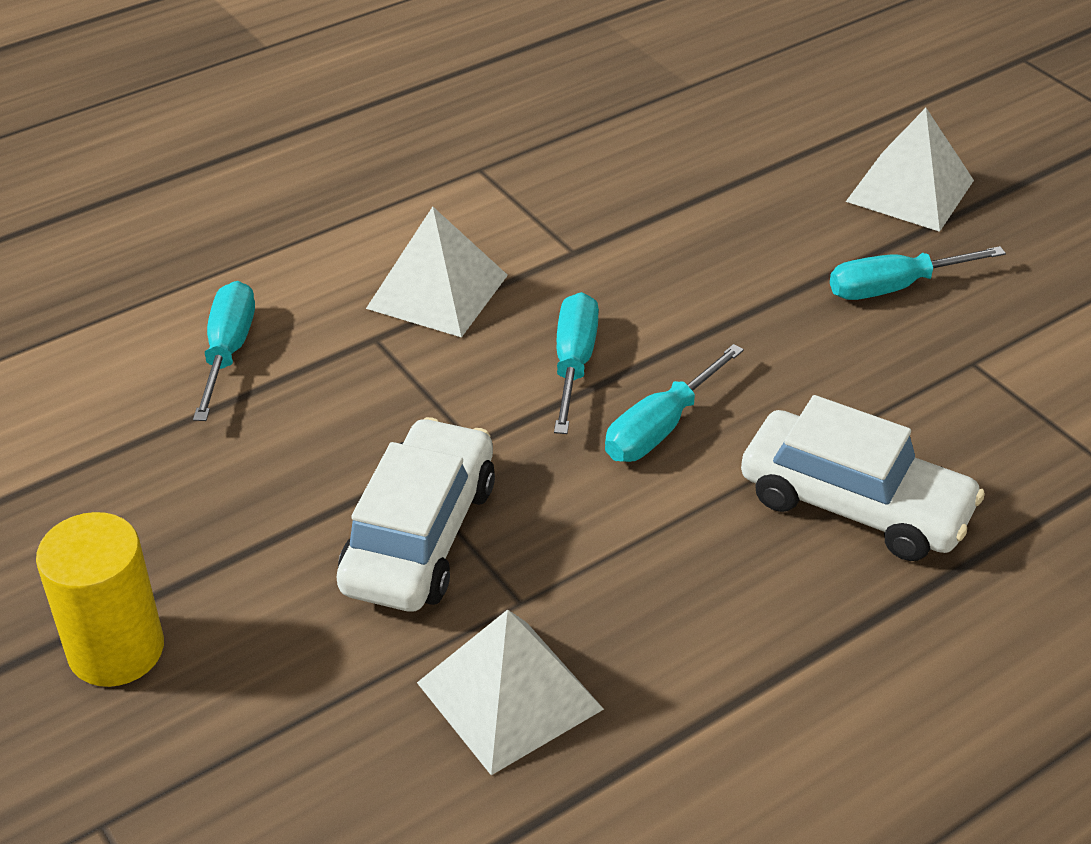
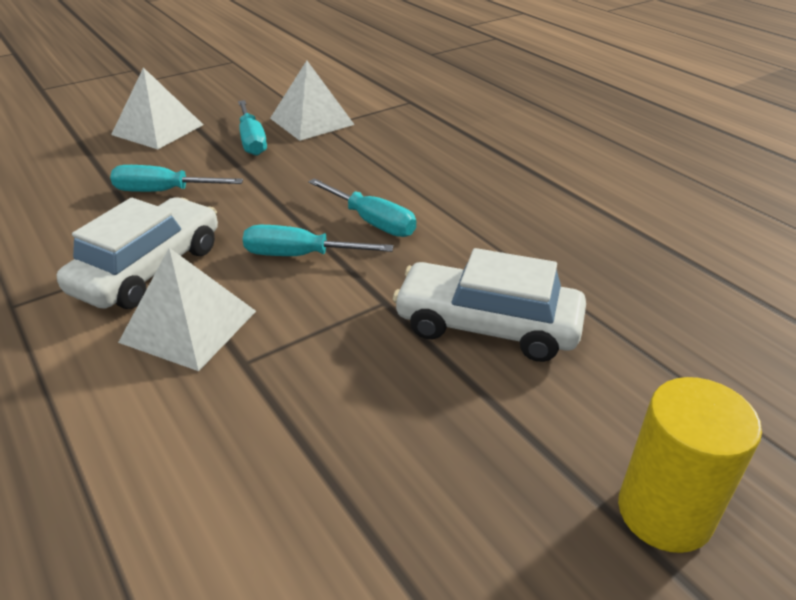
camera: 90 degrees left, 5 degrees down
turquoise screwdriver [193,281,255,421] -> turquoise screwdriver moved to [110,165,243,192]
white pyramid [417,609,604,775] -> white pyramid moved to [270,60,355,141]
white car [741,395,985,561] -> white car moved to [57,197,218,309]

